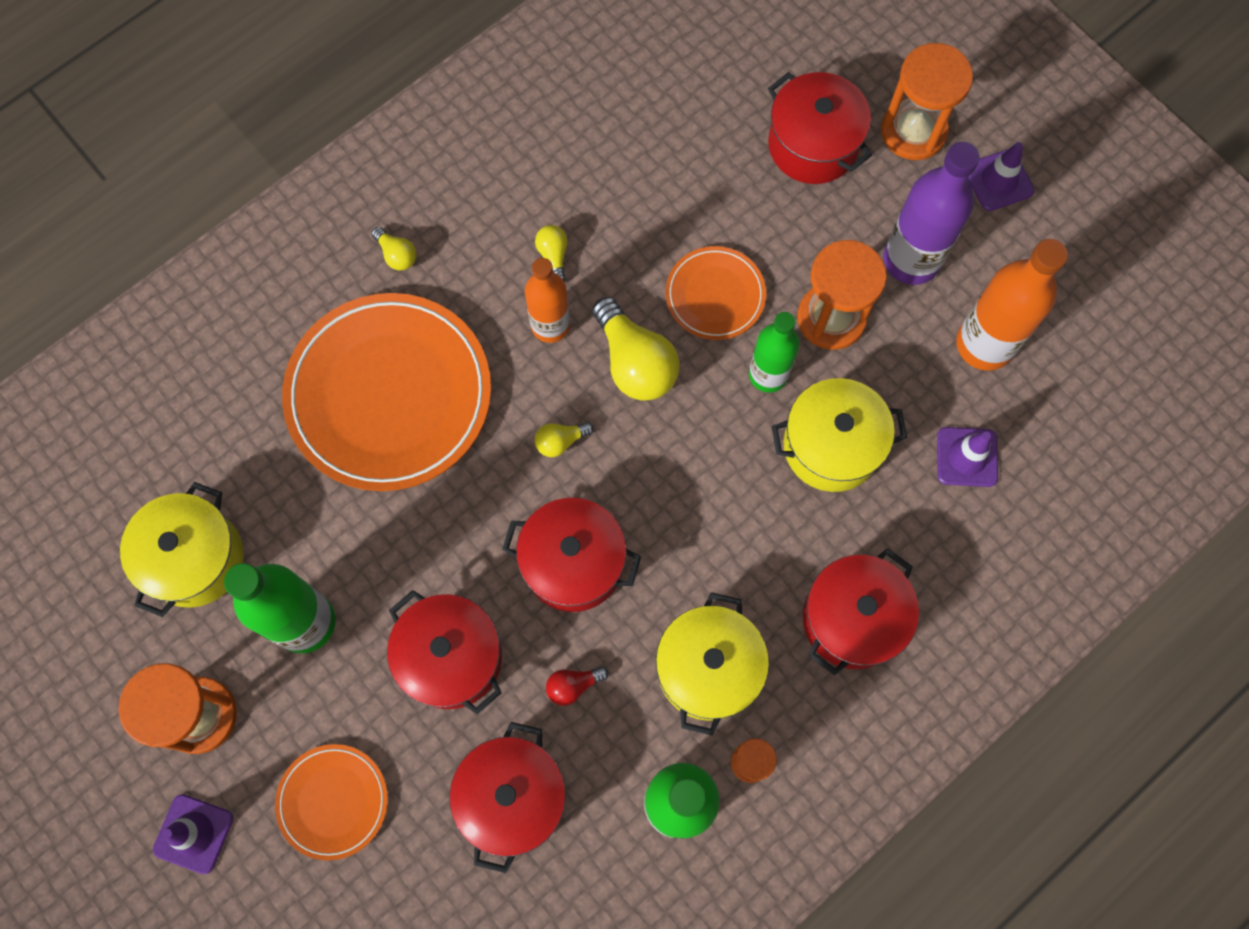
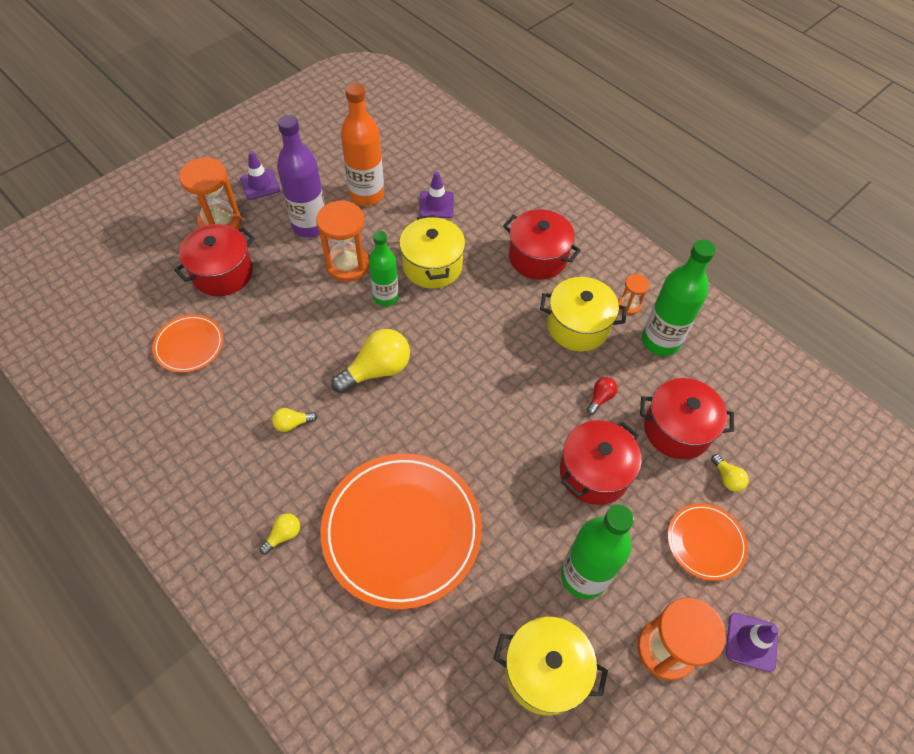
camera: 95 degrees left, 15 degrees down
red pot [502,498,641,612] -> none
orange bottle [525,258,570,343] -> none
yellow light bulb [535,422,594,457] -> yellow light bulb moved to [711,454,749,492]
red light bulb [546,667,608,706] -> red light bulb turned 120 degrees counterclockwise [587,377,618,415]
orange plate [666,246,766,340] -> orange plate moved to [152,314,223,373]

